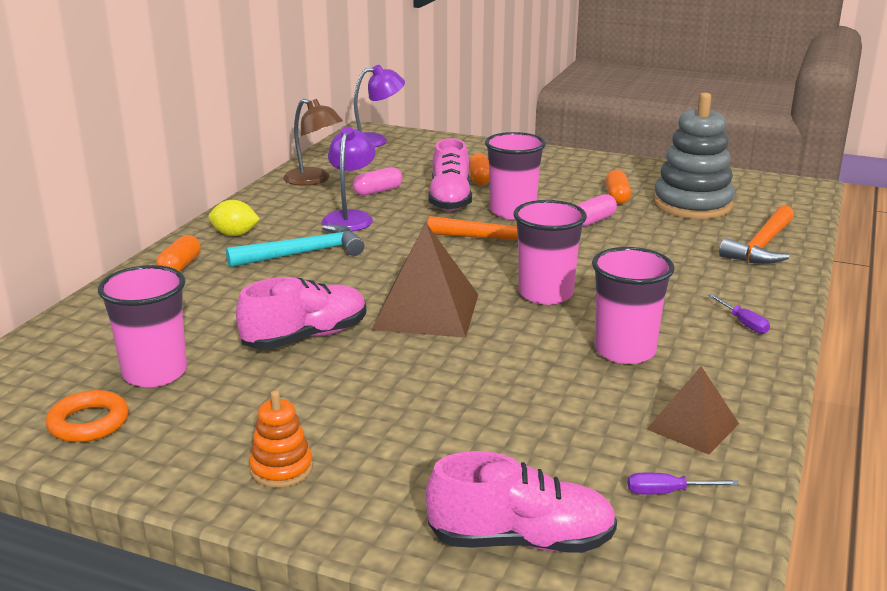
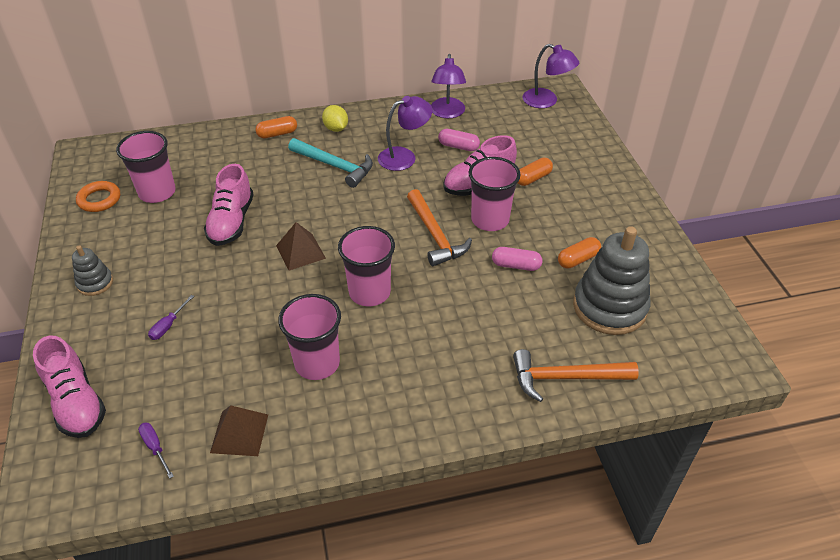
camera: 55 degrees right, 20 degrees up
pink shoe [236,277,366,349] -> pink shoe turned 75 degrees clockwise [204,164,254,246]
orange stacking toy [249,390,313,488] -> grey stacking toy [72,245,113,296]
brown lamp [283,99,343,186] -> purple lamp [431,54,466,118]
brown pyramid [372,223,479,338] -> brown pyramid [276,222,326,270], size x0.60
purple screwdriver [708,294,770,334] -> purple screwdriver moved to [148,295,194,340]

